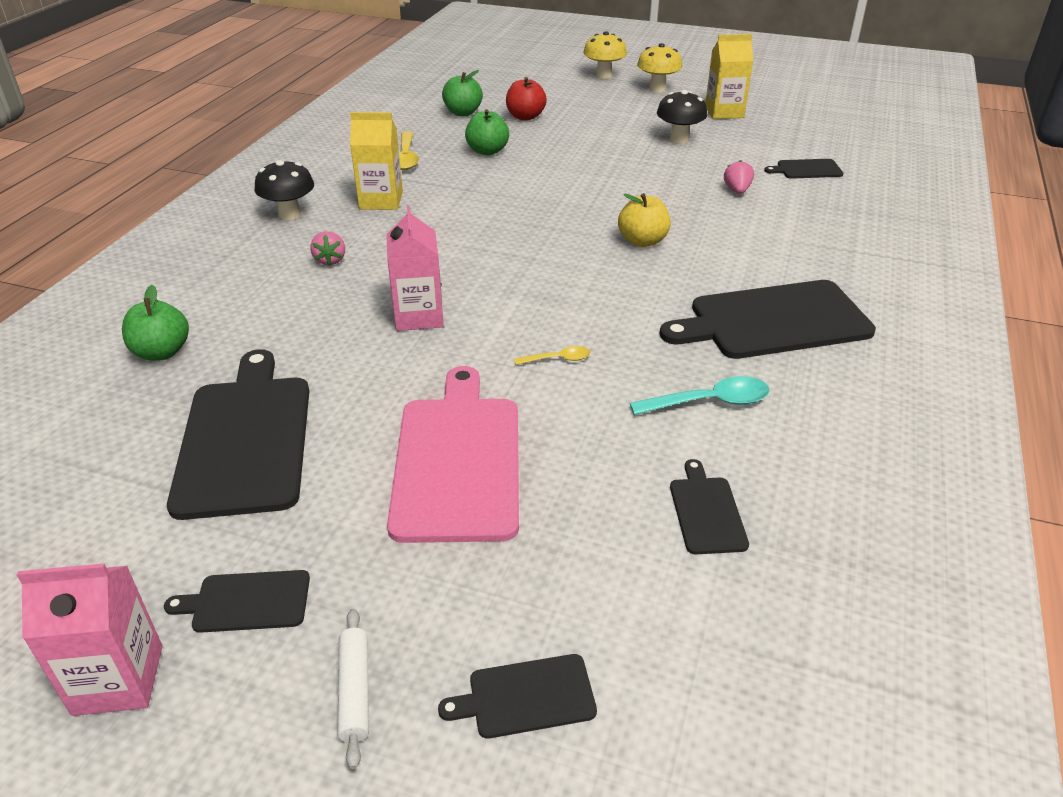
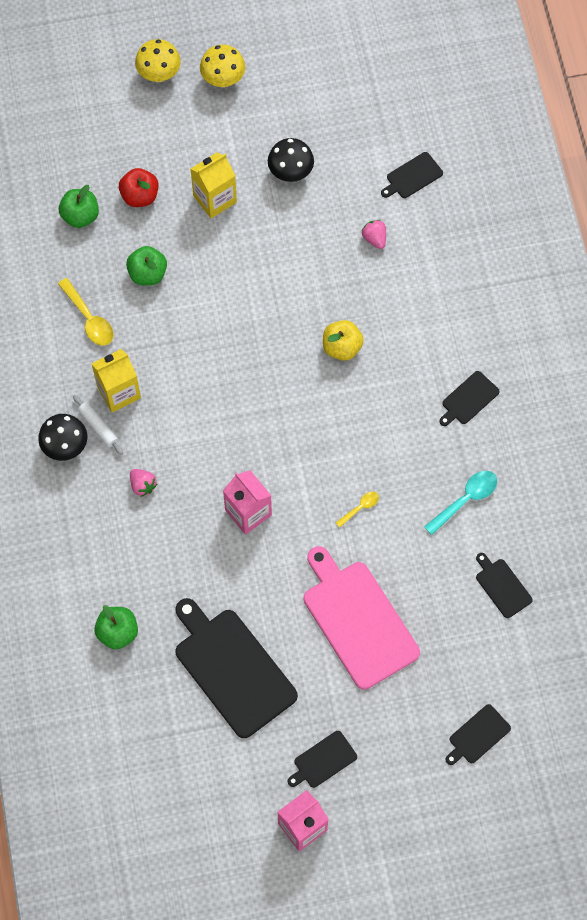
camera: 30 degrees left, 30 degrees up
white rolling pin [338,609,369,769] -> white rolling pin moved to [73,395,123,455]
black cutting board [660,280,876,359] -> black cutting board [439,371,500,426], size x0.47
yellow carton [705,34,754,119] -> yellow carton moved to [191,152,237,218]

